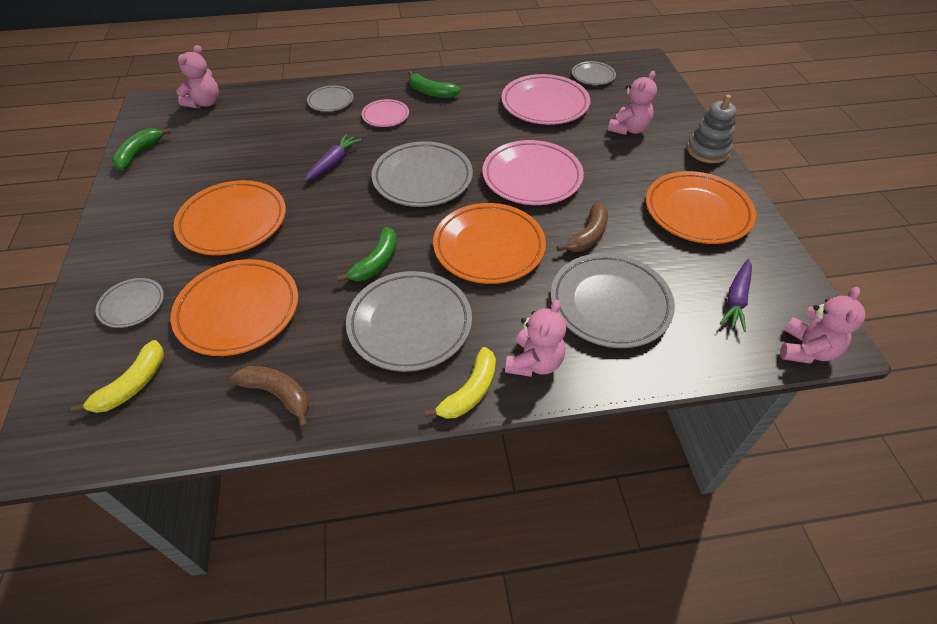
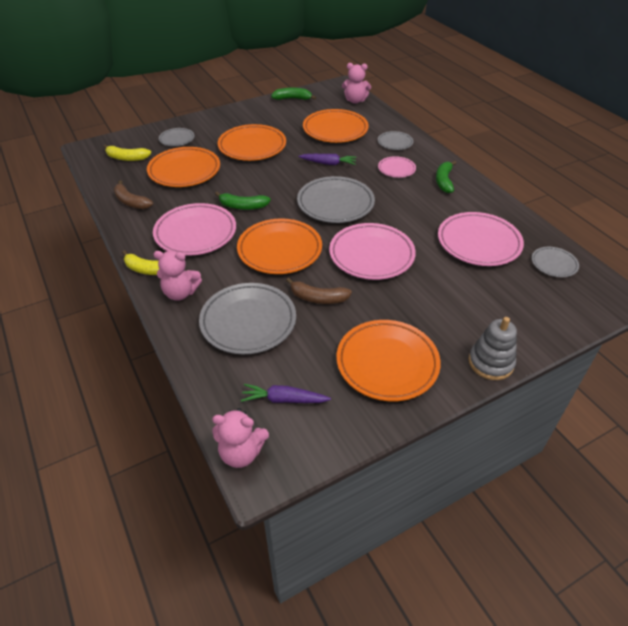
camera: 70 degrees right, 5 degrees down
brown banana [230,366,309,428] -> brown banana turned 120 degrees clockwise [114,180,153,209]
grey plate [346,271,472,372] -> pink plate [153,203,236,256]
pink teddy bear [608,71,657,135] -> none
none -> orange plate [303,109,369,143]

